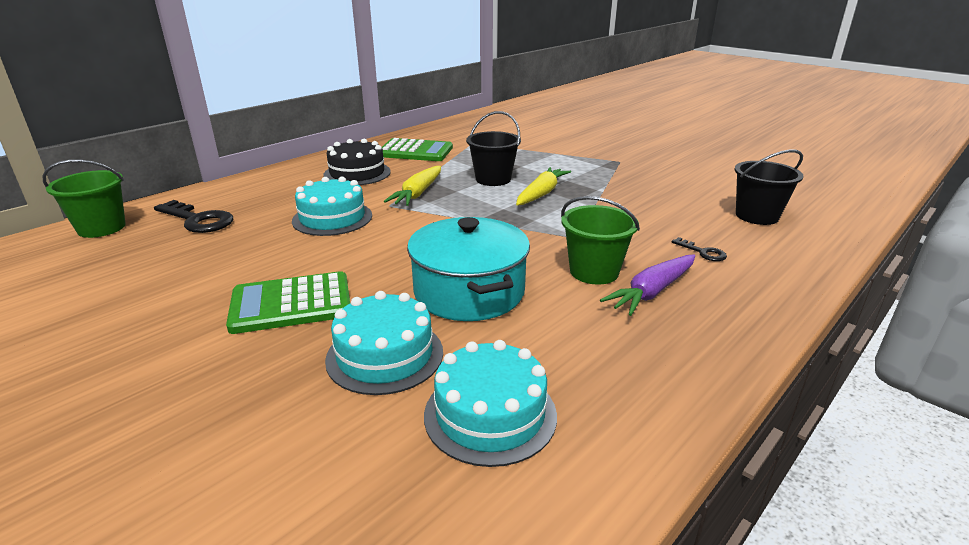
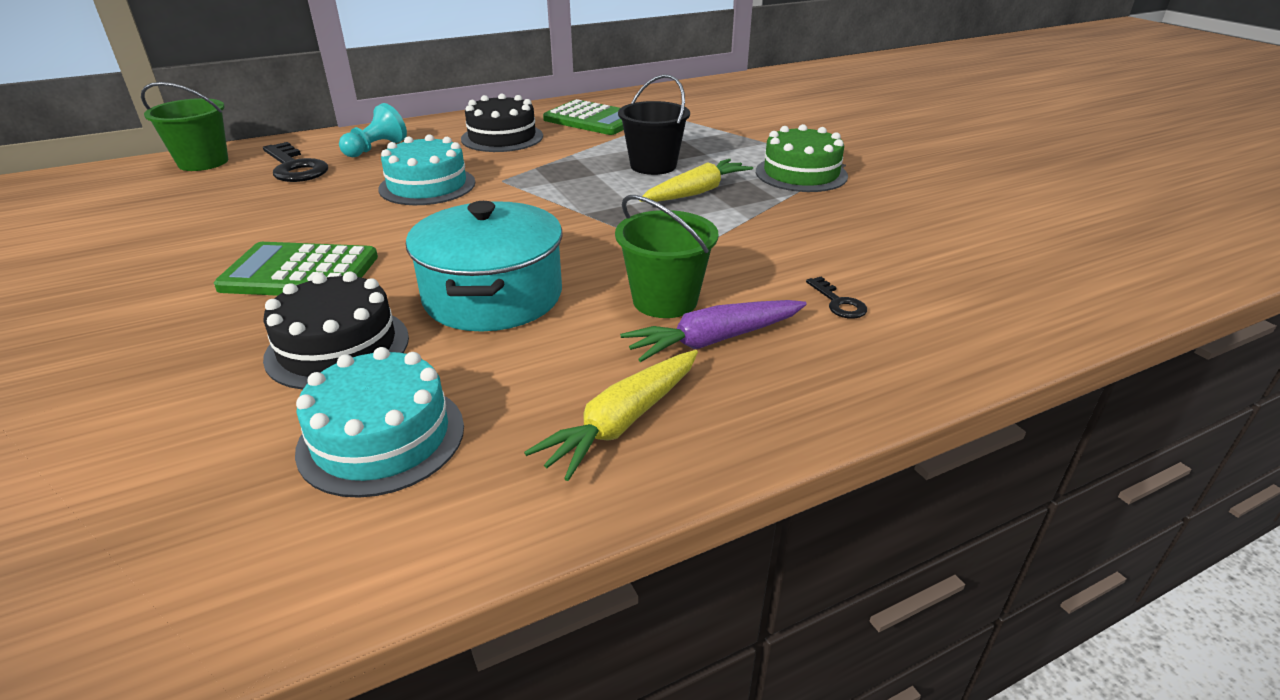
camera: 20 degrees right, 5 degrees up
turquoise cake [325,291,443,395] -> black cake [263,271,409,390]
yellow carrot [384,166,441,206] -> yellow carrot moved to [524,350,698,481]
black bucket [735,150,803,225] -> none
none -> turquoise pawn [339,103,407,157]
none -> green cake [756,124,848,192]

